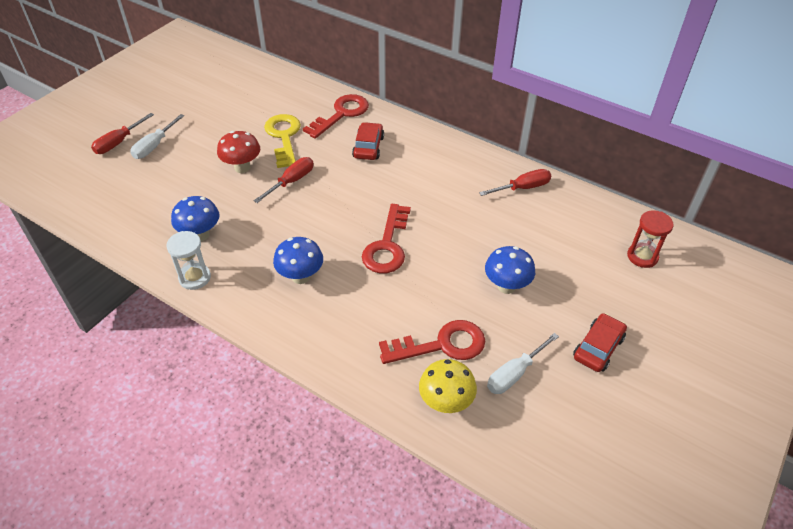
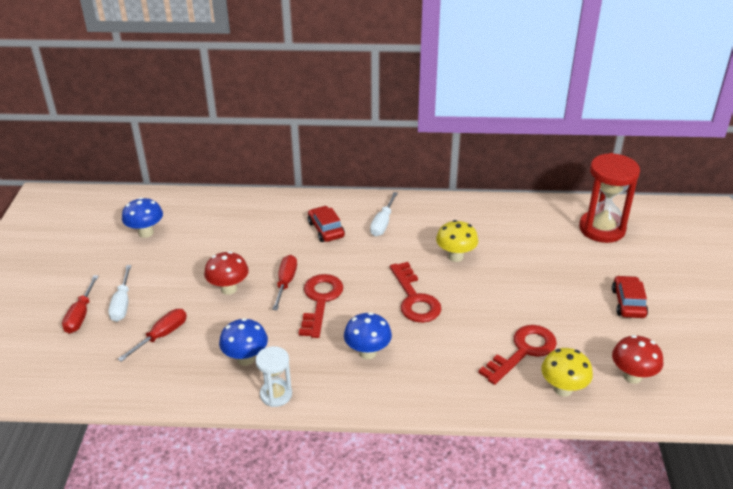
camera: 30 degrees left, 10 degrees down
yellow key [264,114,301,168] -> none
red key [303,94,369,139] -> red key moved to [299,274,343,338]
red screwdriver [479,169,551,196] -> red screwdriver moved to [118,309,187,362]
blue mushroom [485,246,535,294] -> blue mushroom moved to [122,197,163,238]
white screwdriver [487,333,559,394] -> white screwdriver moved to [370,192,398,236]
red hourglass [627,210,674,268] -> red hourglass [579,153,640,243], size x1.76
none -> yellow mushroom [436,220,478,262]
none -> red mushroom [612,335,664,384]

